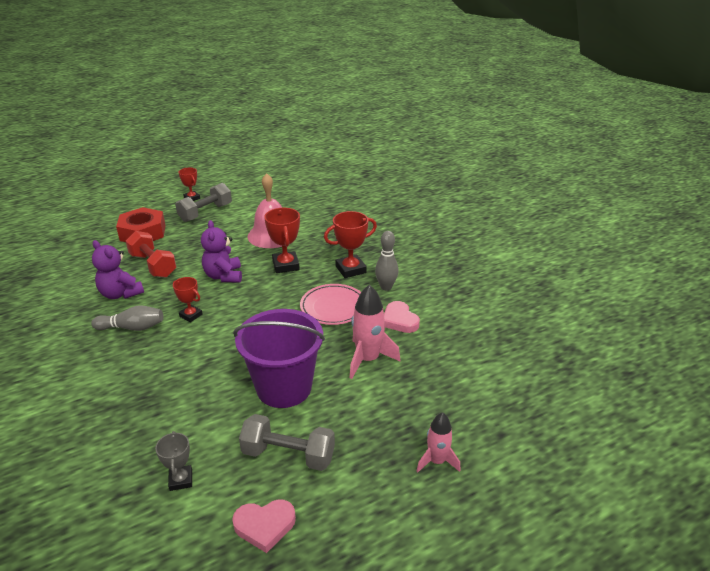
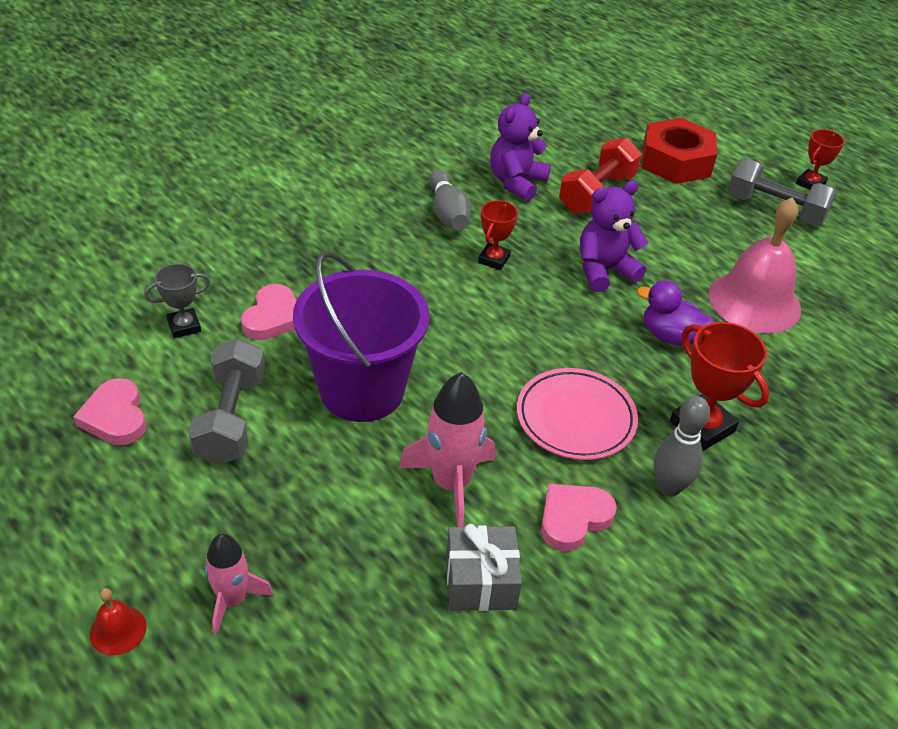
camera: 75 degrees right, 10 degrees up
red trophy [264,208,300,273] -> purple duck [637,280,714,346]
none -> red bell [90,588,147,656]
none -> pink heart [241,284,297,340]
none -> grey gift [446,524,522,611]

